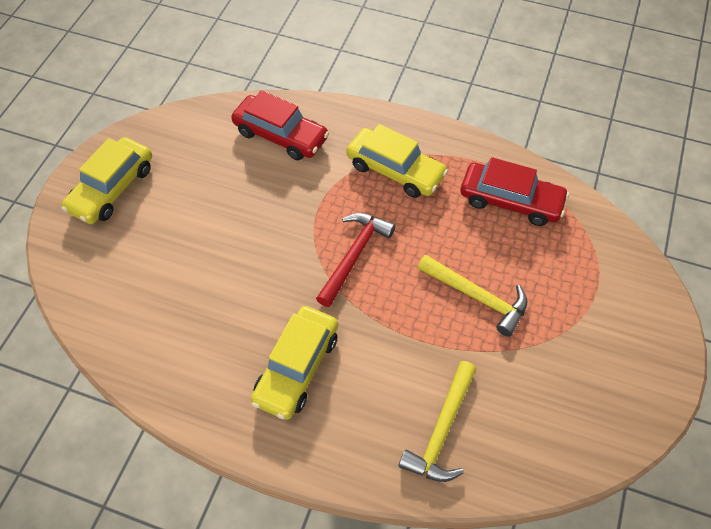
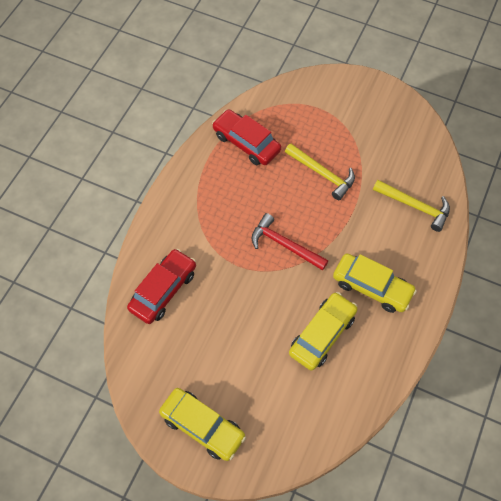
camera: 85 degrees left, 5 degrees up
yellow car [346,124,448,198] -> yellow car moved to [289,292,358,370]
yellow hammer [418,255,527,337] -> yellow hammer turned 90 degrees clockwise [285,144,355,200]
red car [461,157,569,226] -> red car turned 75 degrees counterclockwise [212,109,281,165]

